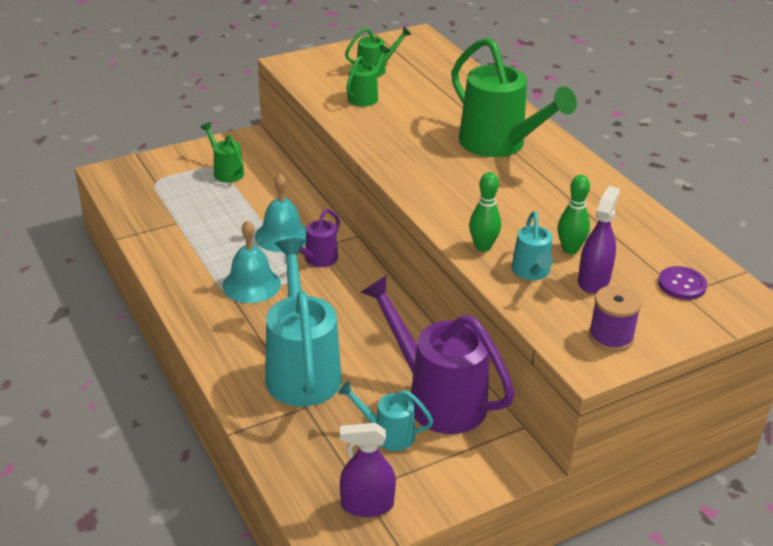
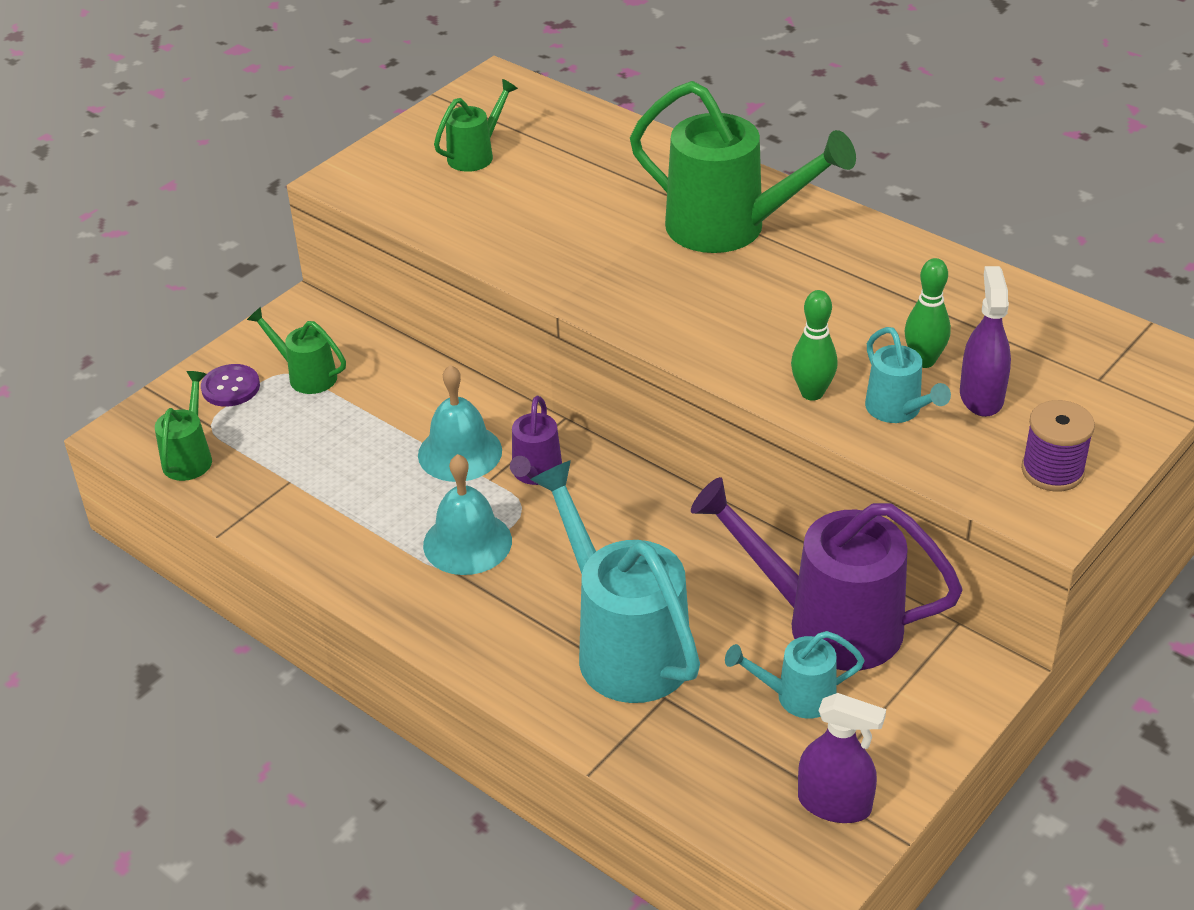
camera: 20 degrees left, 5 degrees up
purple spray bottle [340,423,396,517] -> purple spray bottle turned 135 degrees counterclockwise [798,693,886,823]
green watering can [346,45,391,106] -> green watering can moved to [155,371,212,481]
purple button [658,266,707,300] -> purple button moved to [201,364,260,407]

